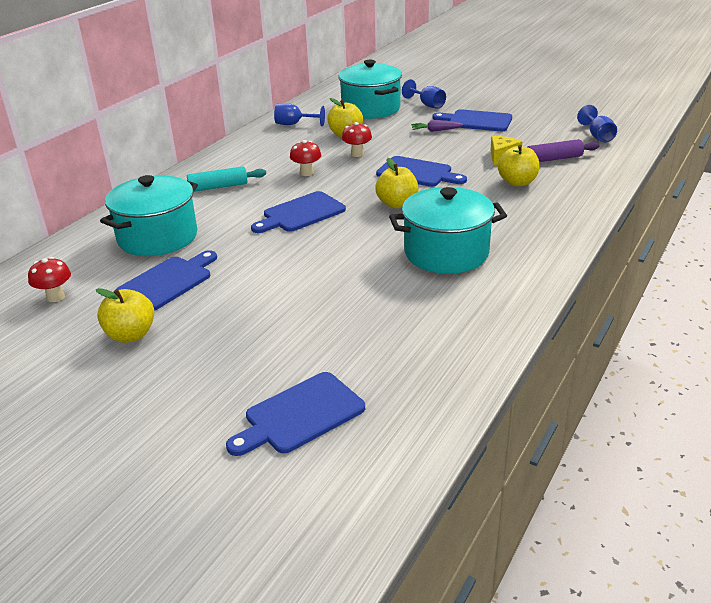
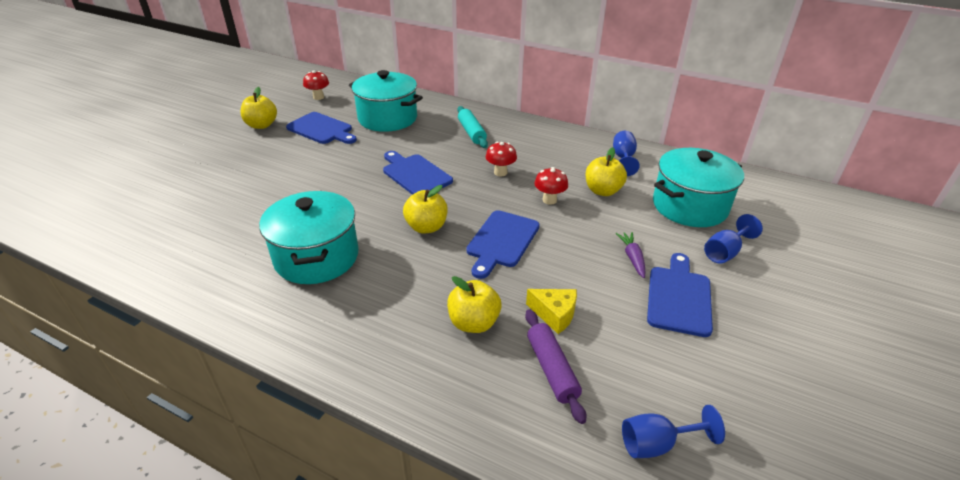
camera: 85 degrees right, 5 degrees up
blue cutting board [226,372,365,456] -> none

